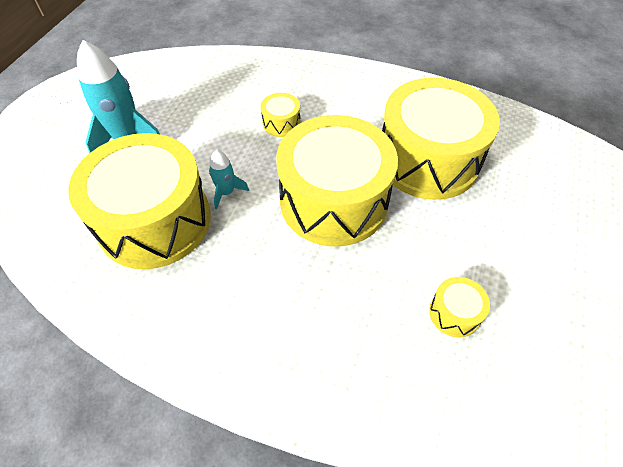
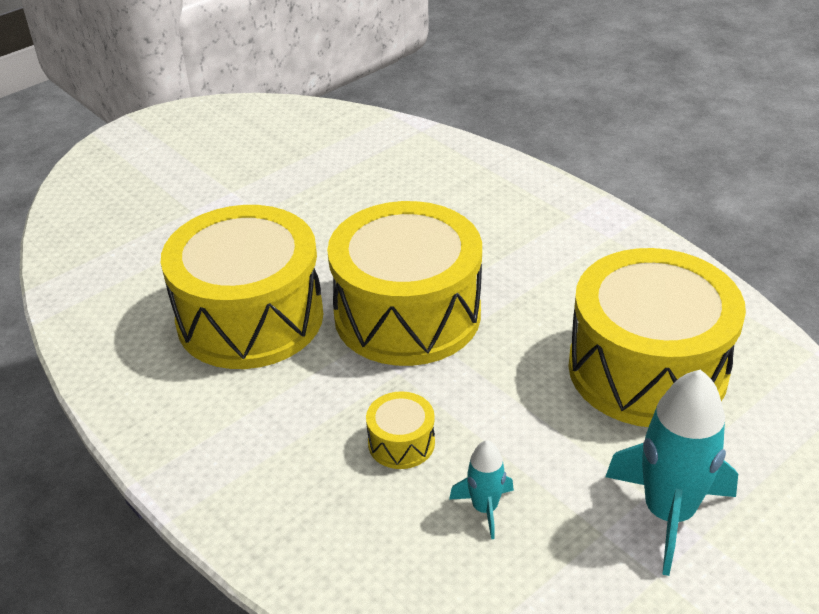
camera: 150 degrees left, 15 degrees down
turquoise rocket [209,149,249,209] -> turquoise rocket moved to [449,440,514,539]
yellow drum [429,277,490,338] -> none

